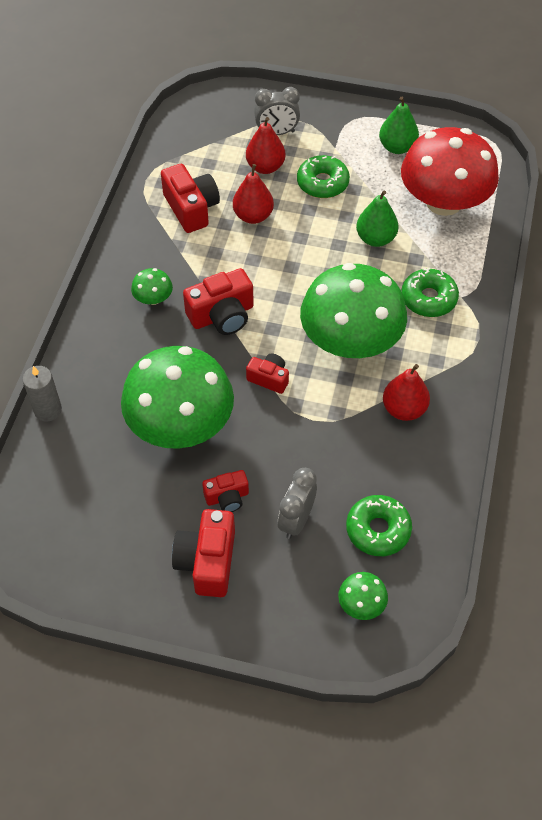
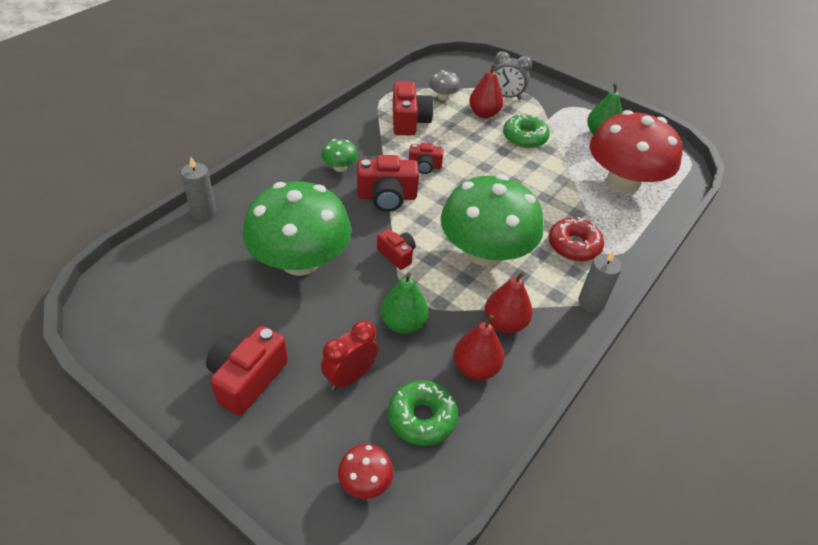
camera: 20 degrees right, 10 degrees down
red camera [202,470,249,512] -> red camera moved to [409,142,444,174]
red pear [233,164,274,224] -> red pear moved to [453,314,504,380]
grey clock [278,468,317,539] -> red clock [321,320,378,391]
green mushroom [338,572,388,620] -> red mushroom [338,444,394,499]
green pear [356,190,399,247] -> green pear moved to [380,272,428,334]
green donut [401,268,459,317] -> red donut [549,217,604,261]
none -> grey mushroom [429,70,460,100]
none -> grey candle [578,250,622,312]

